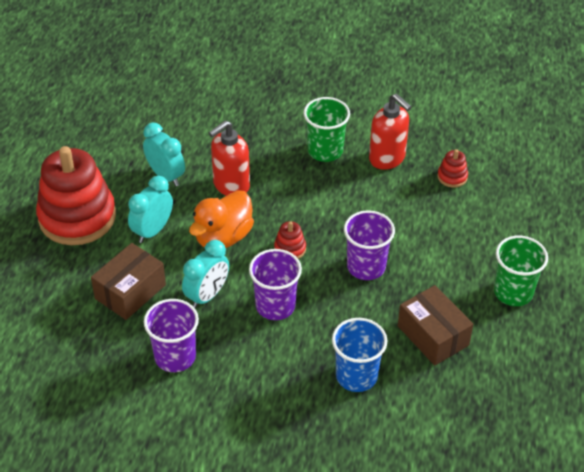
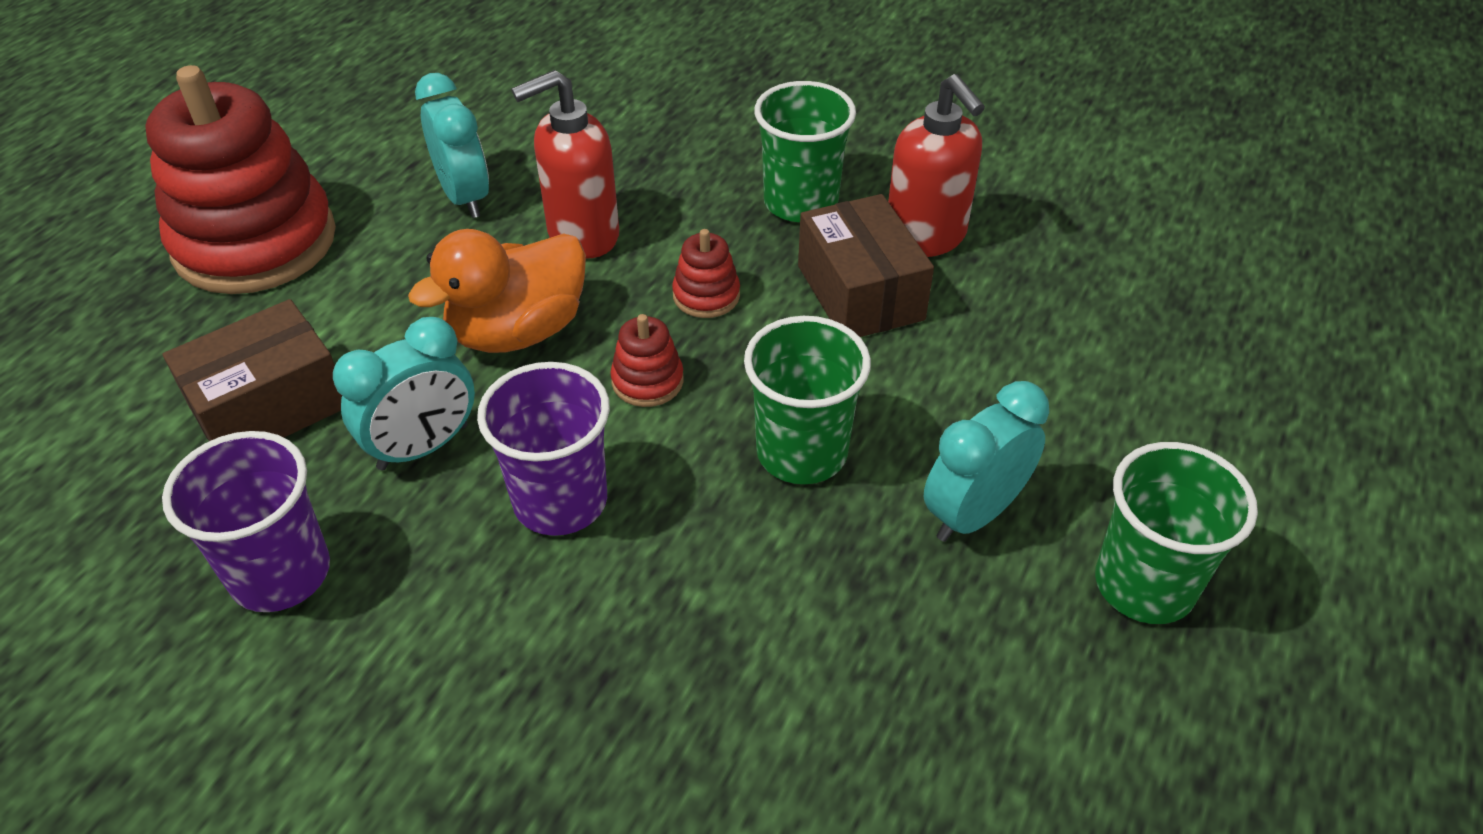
camera: 15 degrees right, 0 degrees up
turquoise clock [128,176,173,243] -> turquoise clock moved to [924,381,1049,542]
blue cup [332,318,388,392] -> none
purple cup [344,210,395,280] -> green cup [744,316,871,484]
brown box [398,285,473,366] -> brown box moved to [798,194,934,337]
red stacking toy [437,149,468,188] -> red stacking toy moved to [672,229,740,318]

